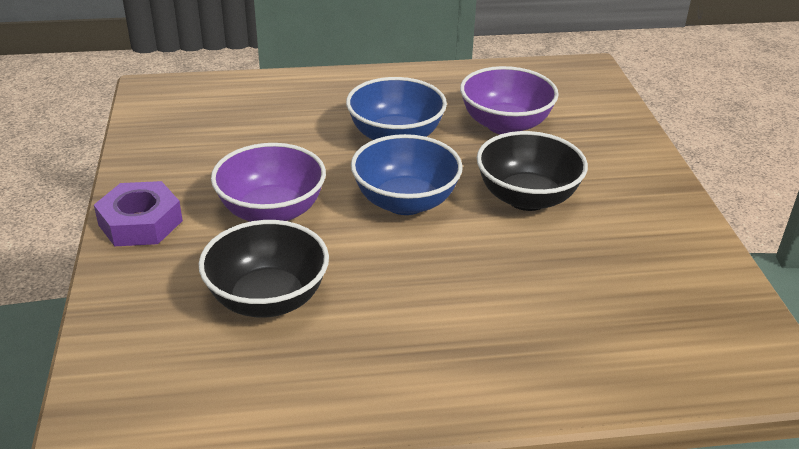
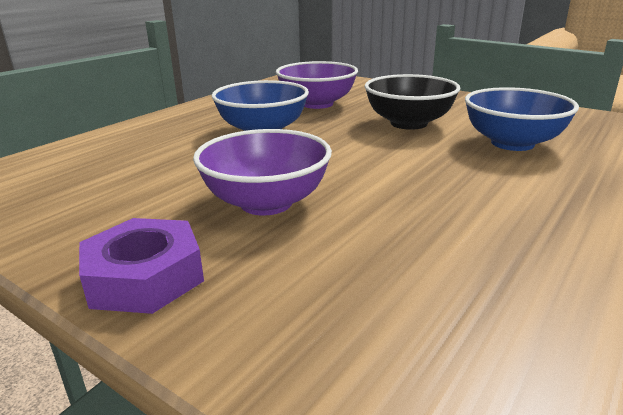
camera: 45 degrees left, 10 degrees down
black bowl [199,220,329,318] -> none
blue bowl [351,134,463,215] -> blue bowl moved to [465,87,579,151]

